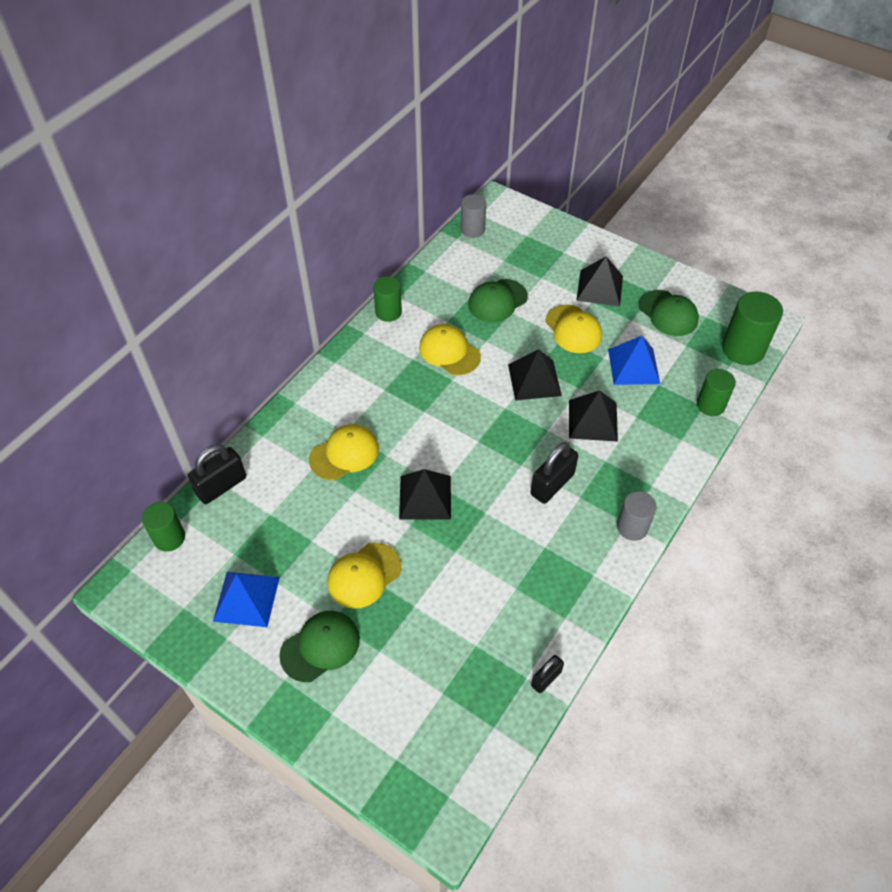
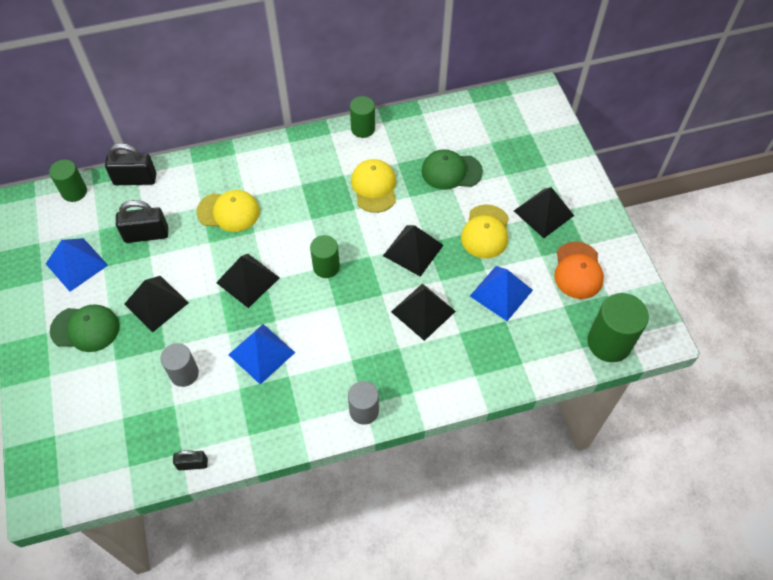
camera: 40 degrees right, 5 degrees up
yellow cap [328,542,401,609] -> black pyramid [124,276,189,332]
grey cylinder [461,194,486,238] -> grey cylinder moved to [160,343,199,387]
black padlock [530,442,579,504] -> black padlock moved to [116,200,168,243]
green cap [639,290,699,336] -> orange cap [554,241,604,299]
green cylinder [697,369,736,416] -> green cylinder moved to [310,235,340,278]
none -> blue pyramid [228,324,295,385]

